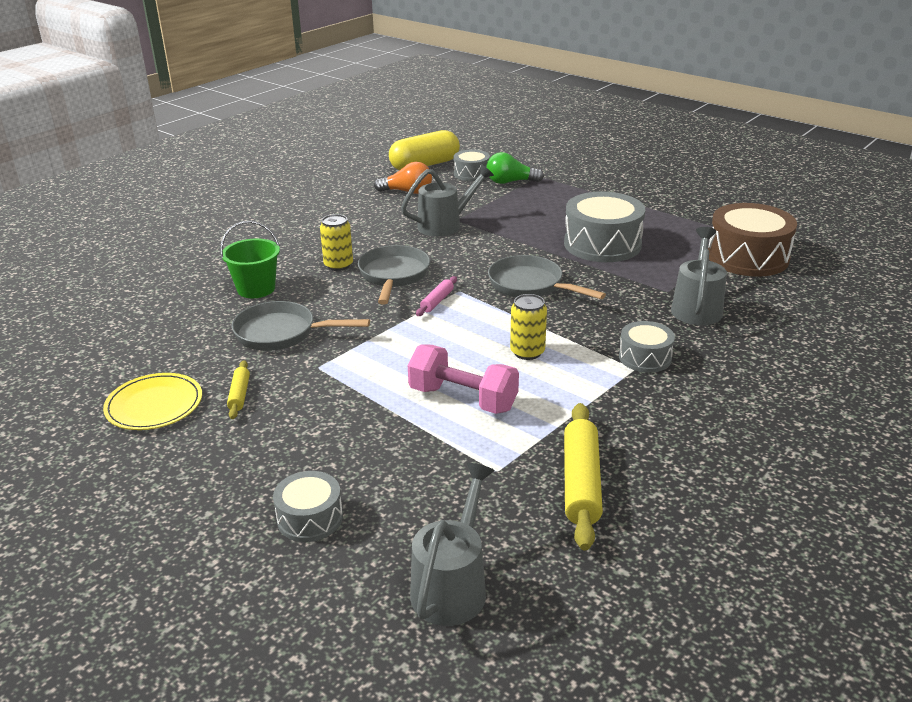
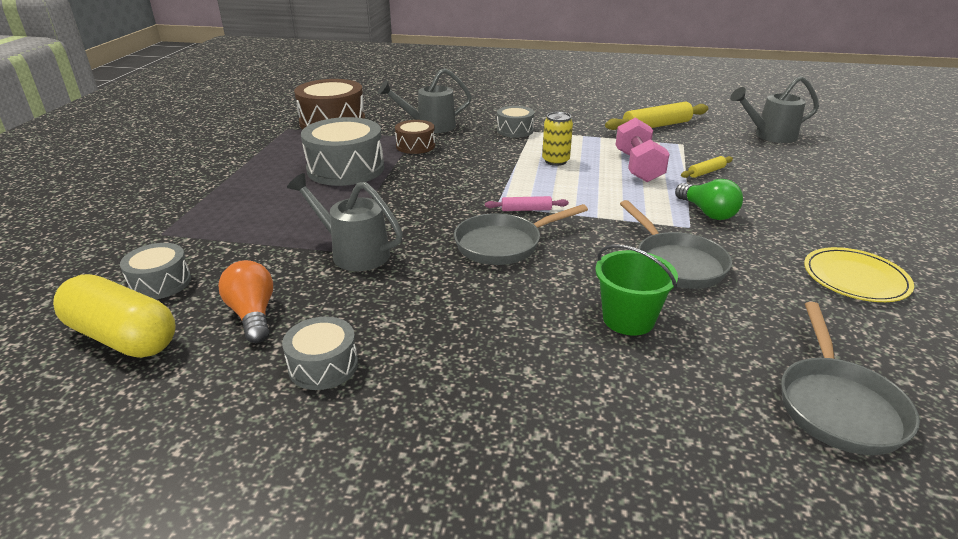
camera: 120 degrees left, 0 degrees up
yellow rolling pin [227,360,250,419] -> yellow rolling pin moved to [681,156,733,178]
grey drum [273,471,343,542] -> grey drum moved to [282,316,358,390]
yellow can [320,214,353,271] -> none
green light bulb [486,152,544,184] -> green light bulb moved to [675,179,743,220]
grey pan [488,255,606,299] -> grey pan moved to [781,302,920,455]
none -> brown drum [395,120,435,154]

